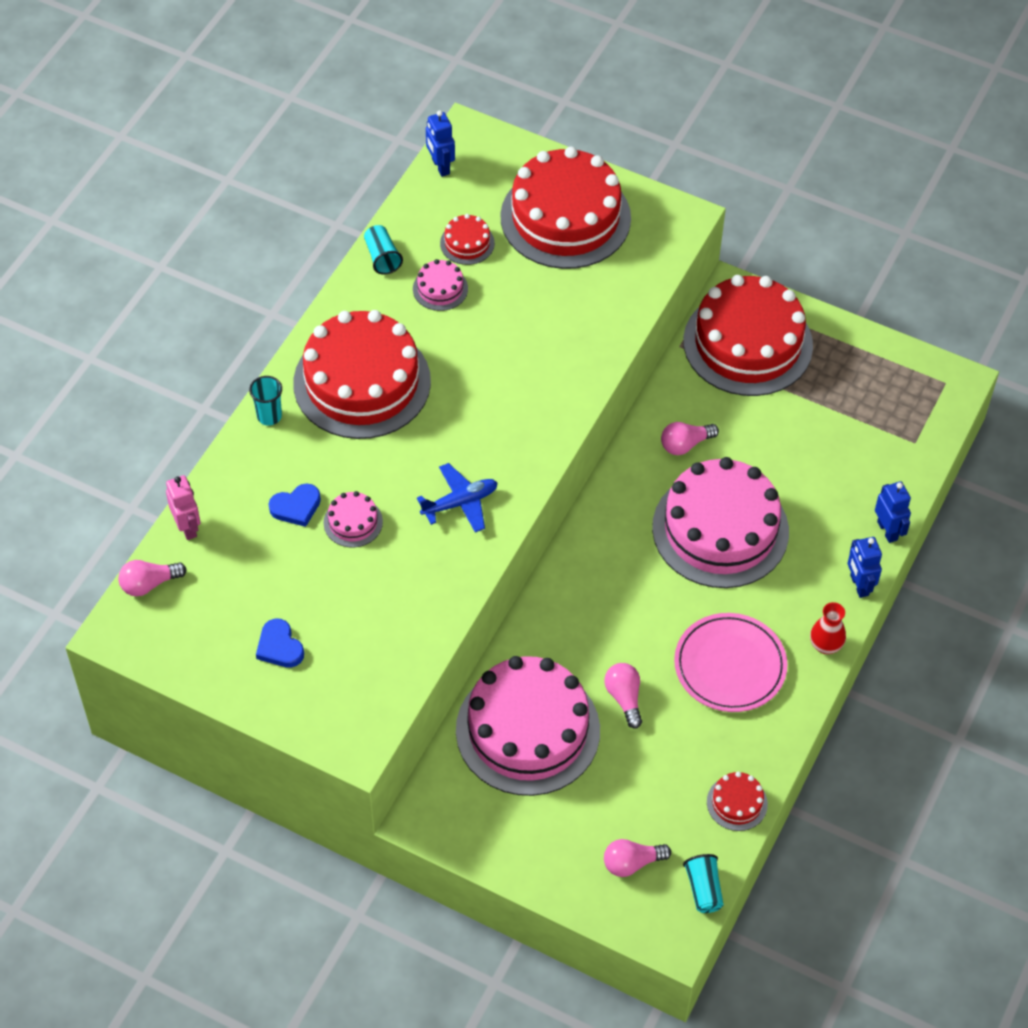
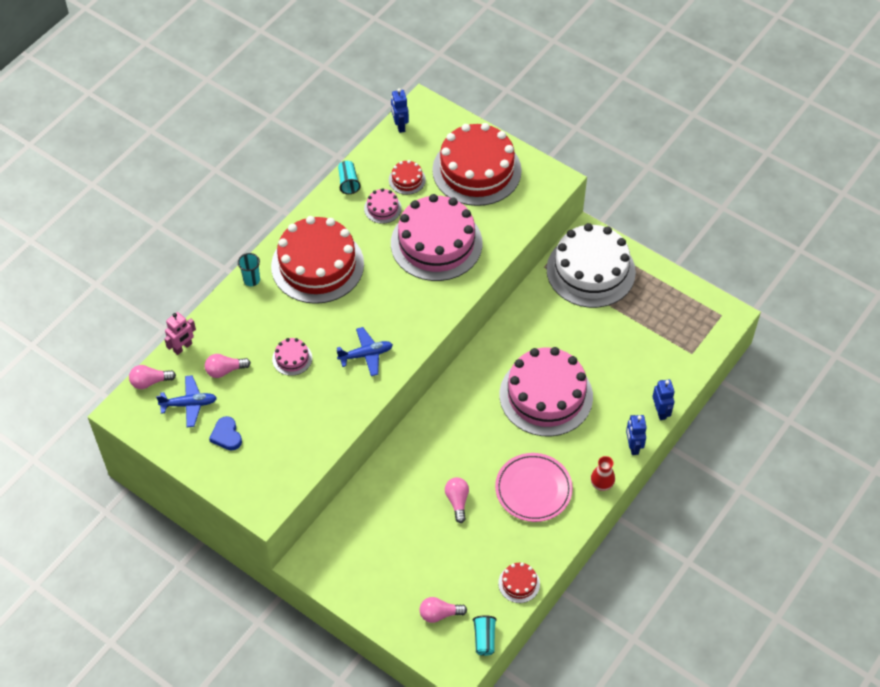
camera: 10 degrees right, 0 degrees up
pink robot [166,475,201,540] -> pink robot turned 60 degrees clockwise [164,312,196,355]
blue heart [269,484,321,527] -> none
pink cake [456,656,600,796] -> pink cake moved to [391,194,482,281]
pink light bulb [661,422,719,455] -> pink light bulb moved to [205,354,251,378]
red cake [683,275,813,396] -> white cake [547,223,636,308]
none -> blue plane [156,375,217,427]

